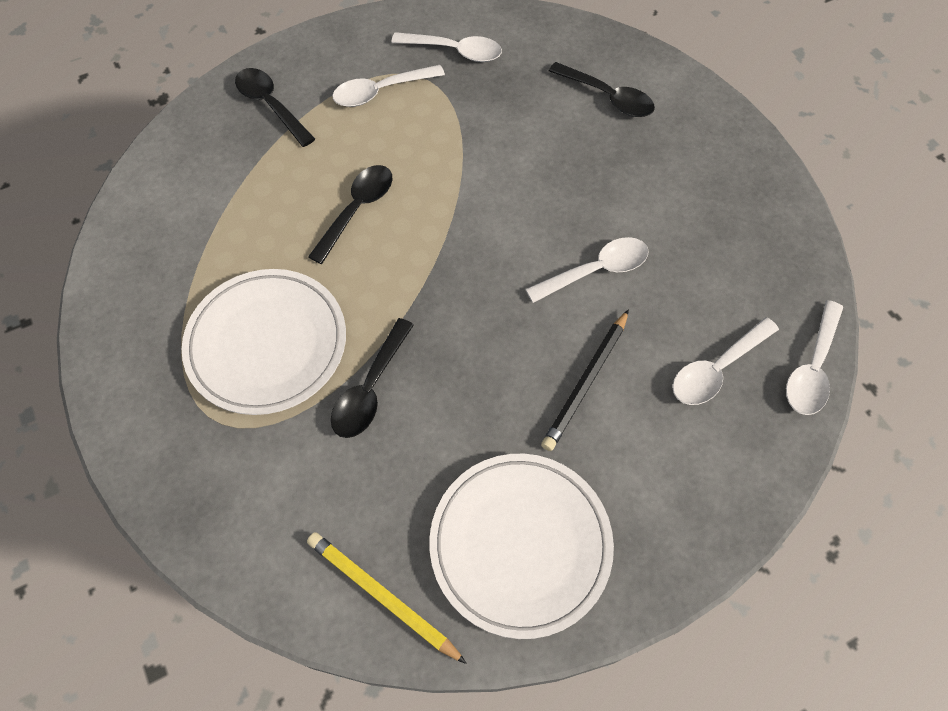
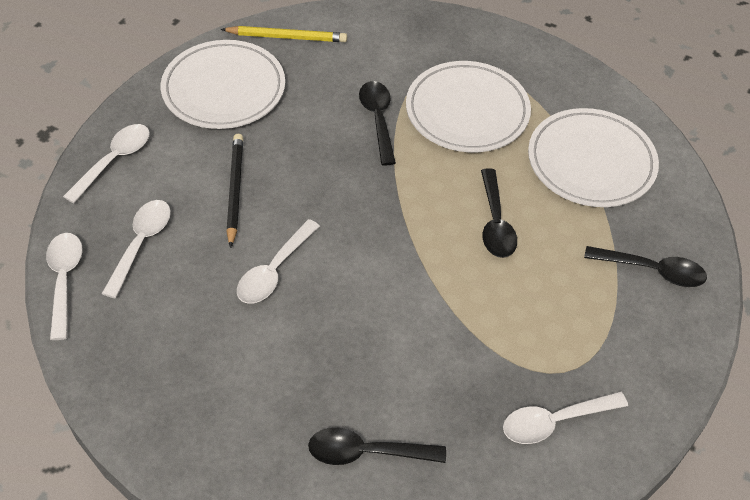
camera: 145 degrees right, 10 degrees down
white spoon [332,65,445,107] -> white spoon moved to [63,124,150,203]
none -> white plate [528,108,659,207]

